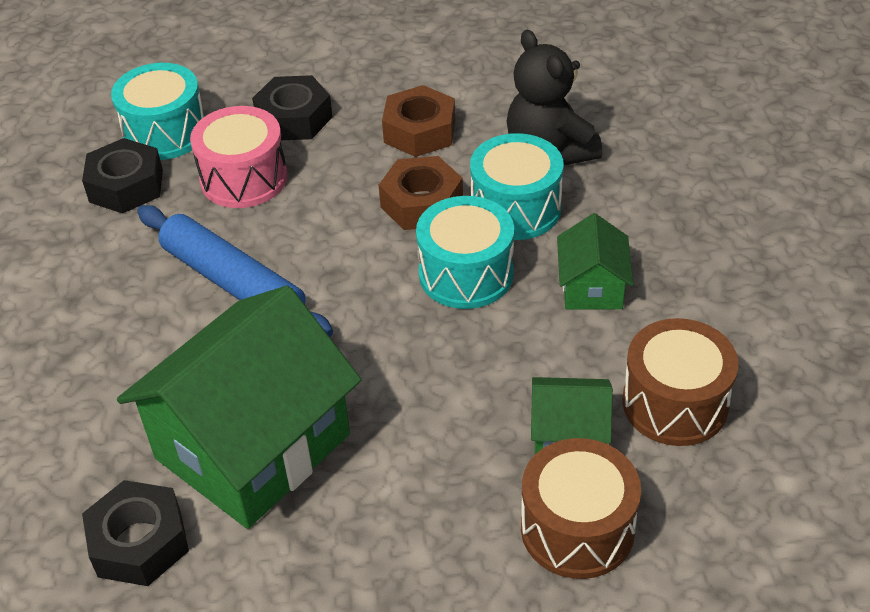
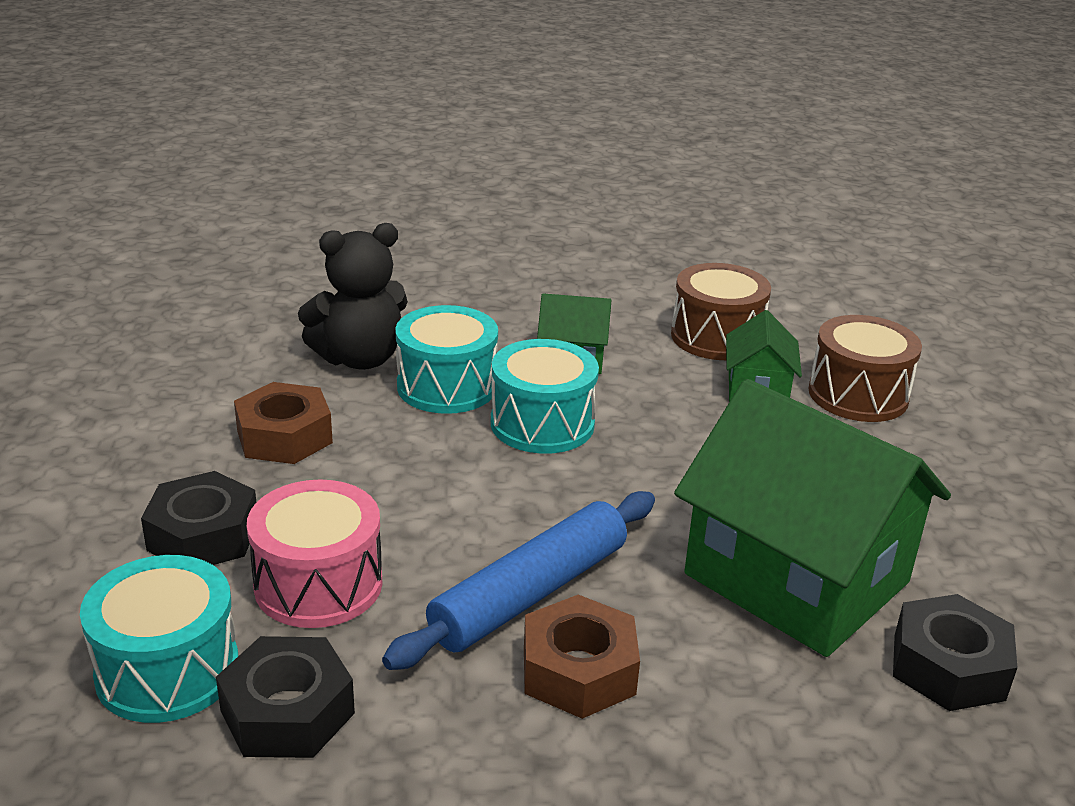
camera: 90 degrees left, 15 degrees down
brown nut [379,156,463,230] -> brown nut moved to [524,595,640,719]

